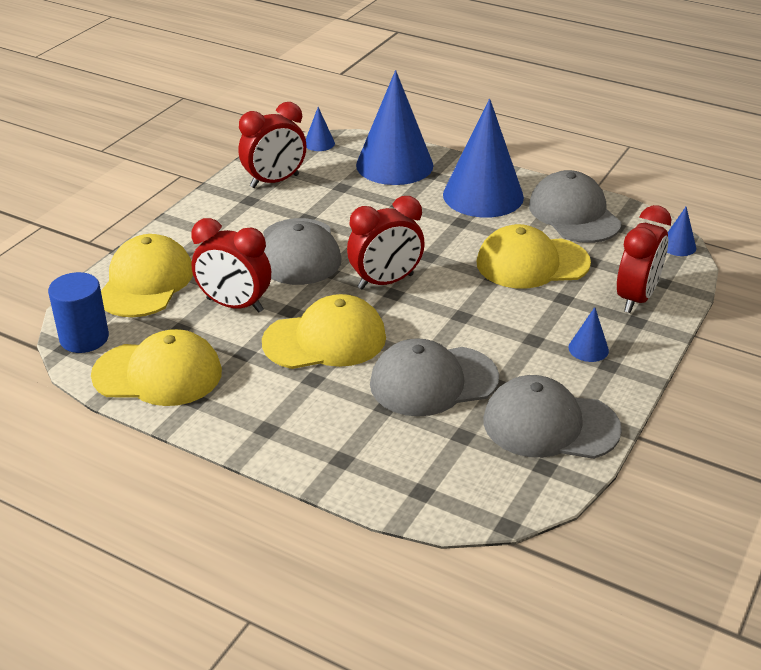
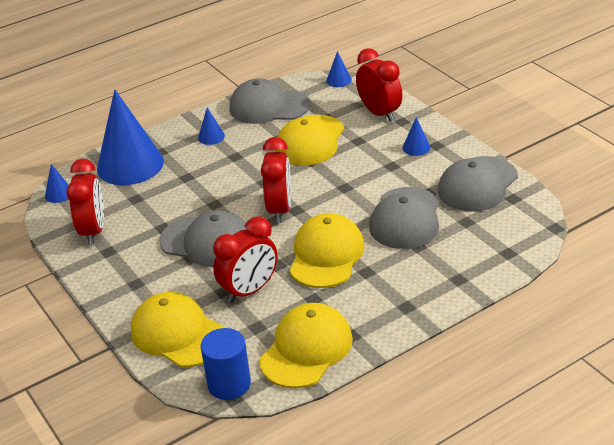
camera: 60 degrees left, 0 degrees up
blue cone [443,98,524,218] -> blue cone [198,108,225,145], size x0.41

